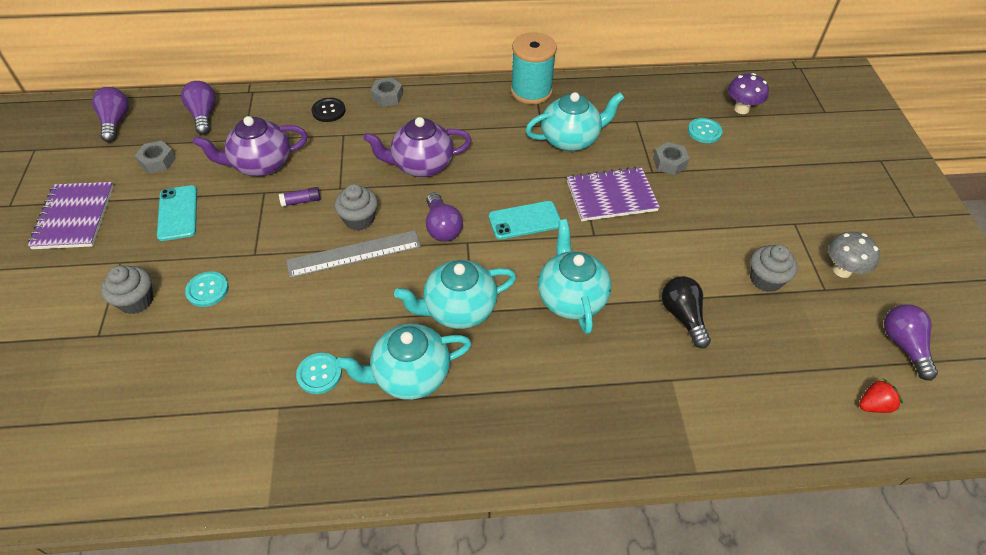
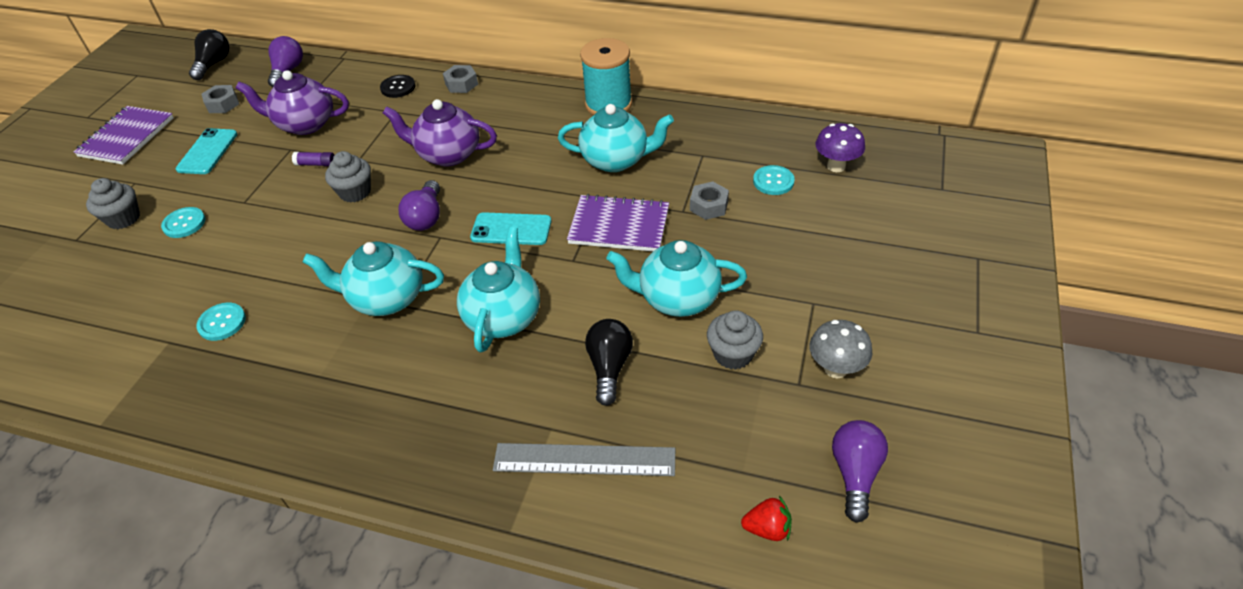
camera: 25 degrees right, 5 degrees down
purple light bulb [92,87,129,142] -> black light bulb [189,29,230,80]
grey ruler [286,230,421,278] -> grey ruler moved to [493,443,675,476]
turquoise teapot [336,324,472,400] -> turquoise teapot moved to [606,240,747,317]

